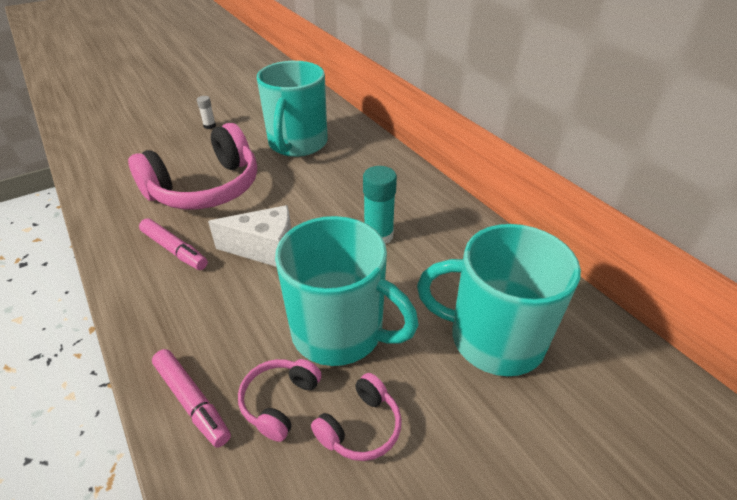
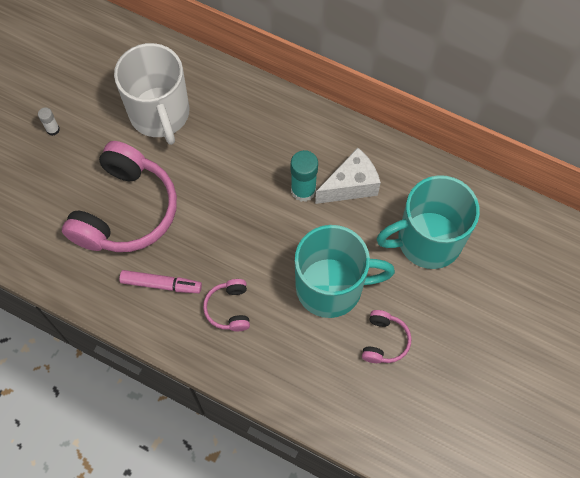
camera: 30 degrees left, 25 degrees up
pink marker [152,349,231,448] -> none
white cheese [208,205,291,267] -> white cheese moved to [315,148,381,204]
pink headphones [238,359,322,442] -> pink headphones moved to [203,279,250,331]
turquoise mug [257,61,328,157] -> white mug [114,43,189,145]

